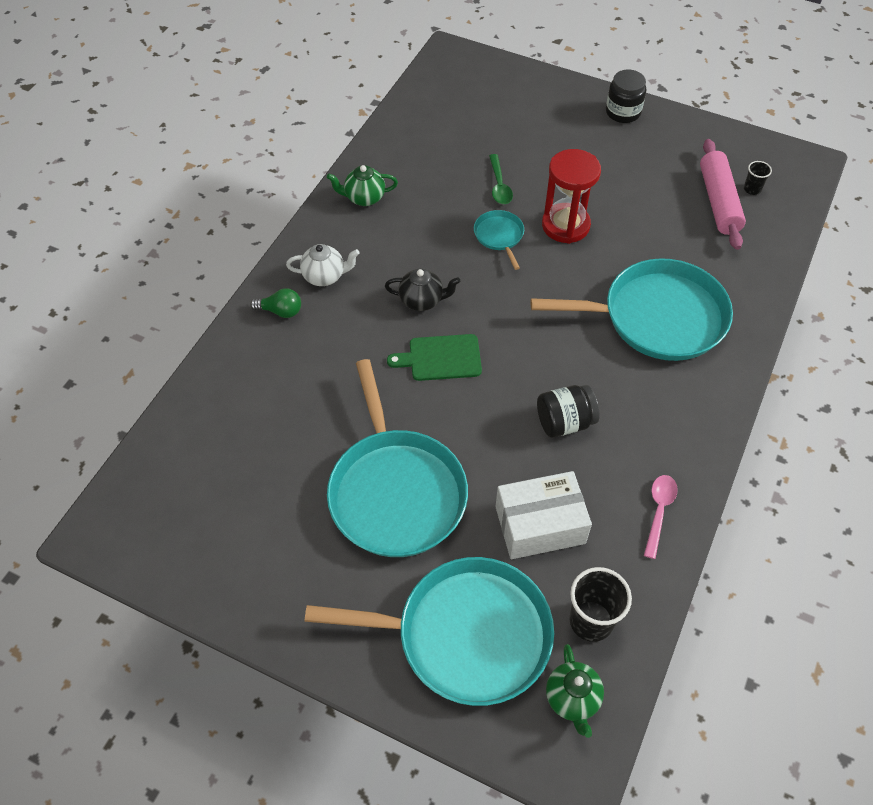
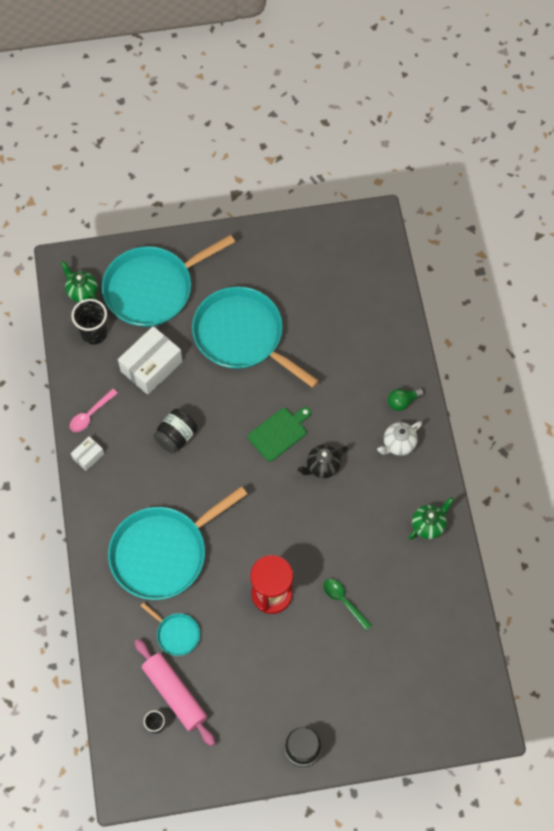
camera: 145 degrees right, 10 degrees up
turquoise pan [474,210,524,270] -> turquoise pan moved to [140,602,200,656]
pink spoon [644,475,678,559] -> pink spoon turned 60 degrees clockwise [70,389,118,432]
none -> white box [71,436,104,471]

